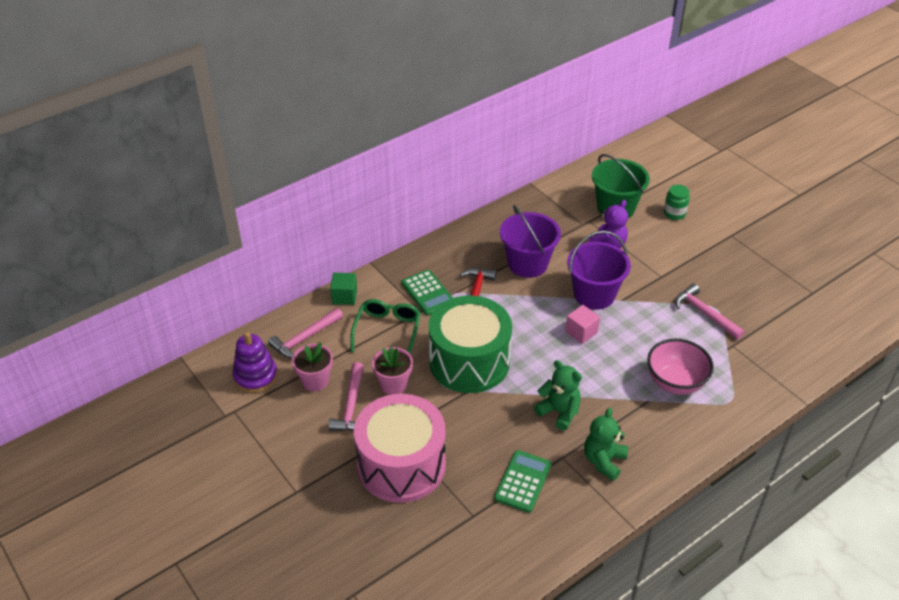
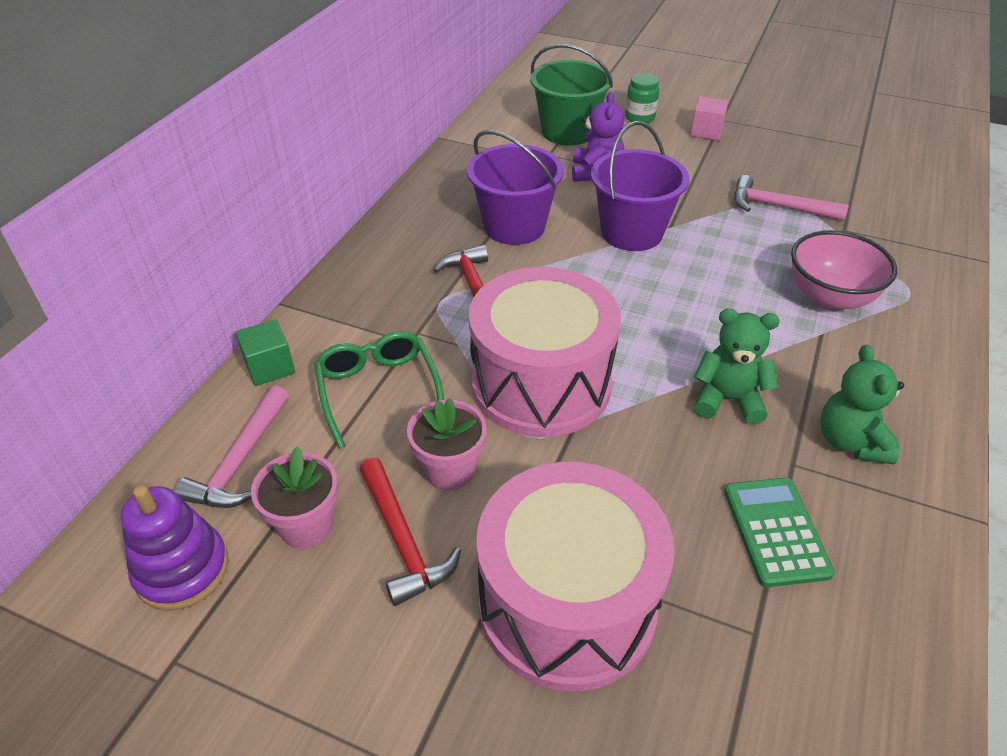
camera: 30 degrees left, 0 degrees up
pink hammer [329,362,364,431] -> red hammer [359,458,461,606]
green calculator [401,270,453,316] -> none
green drum [429,296,512,393] -> pink drum [469,267,621,437]
pink cube [565,305,600,344] -> pink cube moved to [690,96,728,140]

